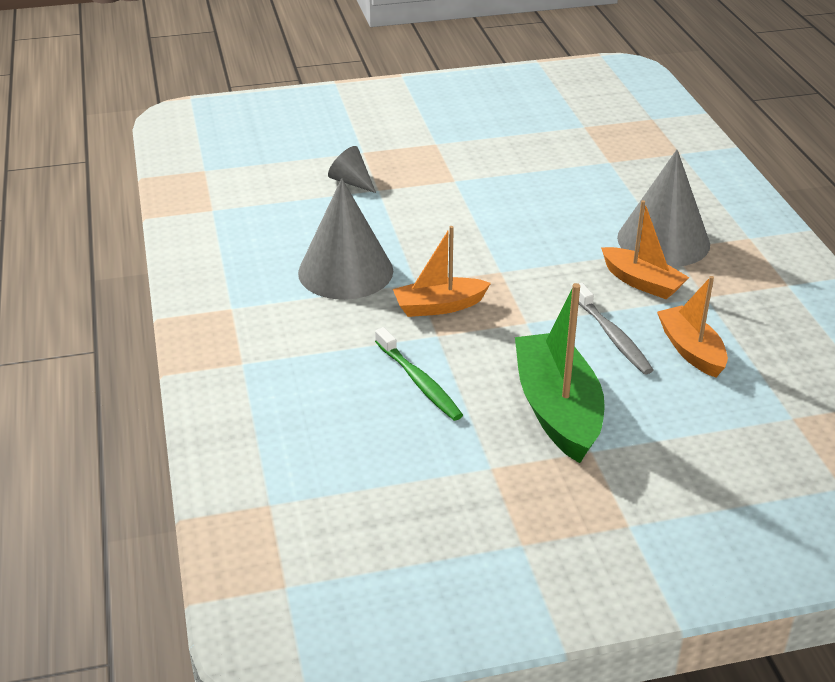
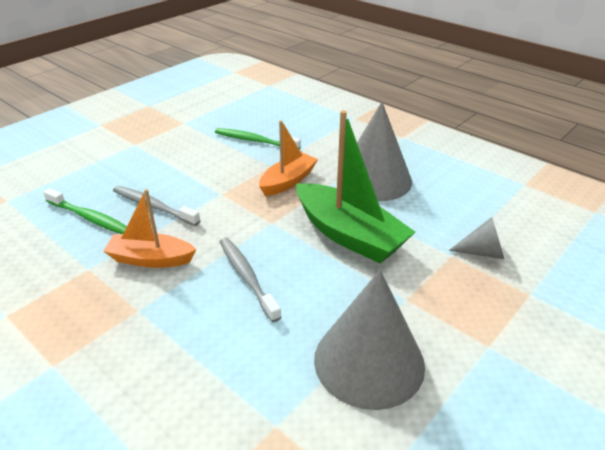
camera: 145 degrees right, 0 degrees up
green boat [515,283,605,463] -> green boat moved to [296,110,415,263]
grey cone [617,150,710,267] -> grey cone moved to [314,270,425,410]
orange boat [657,276,728,377] -> green toothbrush [43,188,127,234]
none -> grey toothbrush [220,238,282,322]

